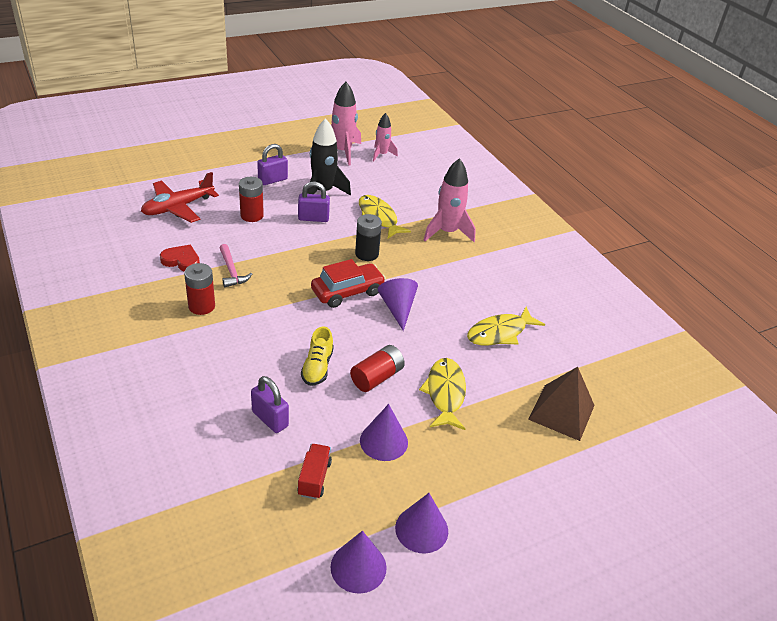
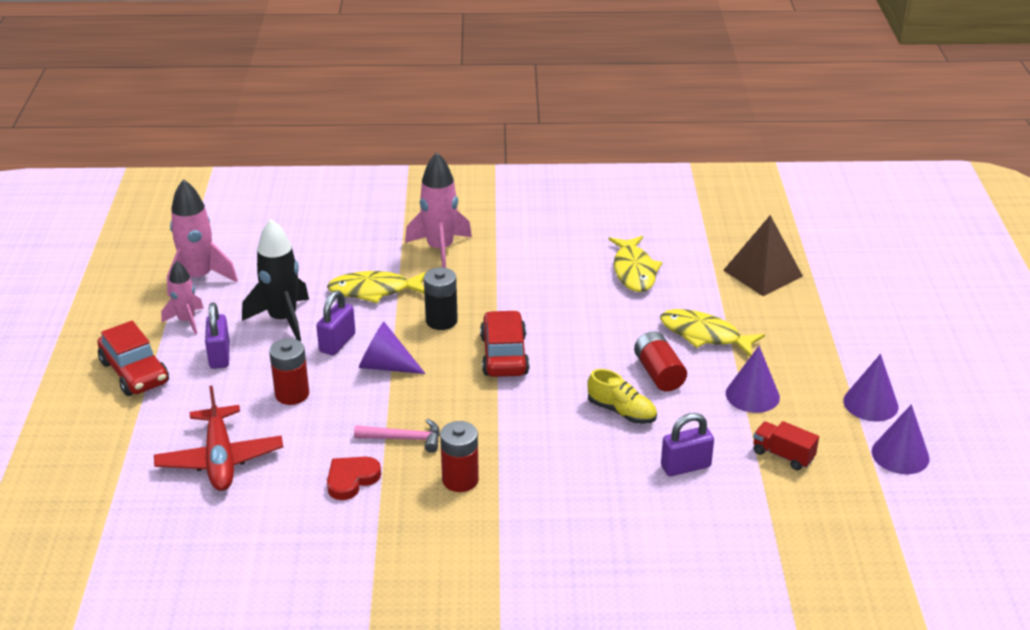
camera: 60 degrees left, 5 degrees down
pink rocket [373,113,398,161] -> pink rocket moved to [161,261,204,335]
purple cone [378,278,418,331] -> purple cone moved to [359,322,426,374]
none -> red car [97,321,169,396]

